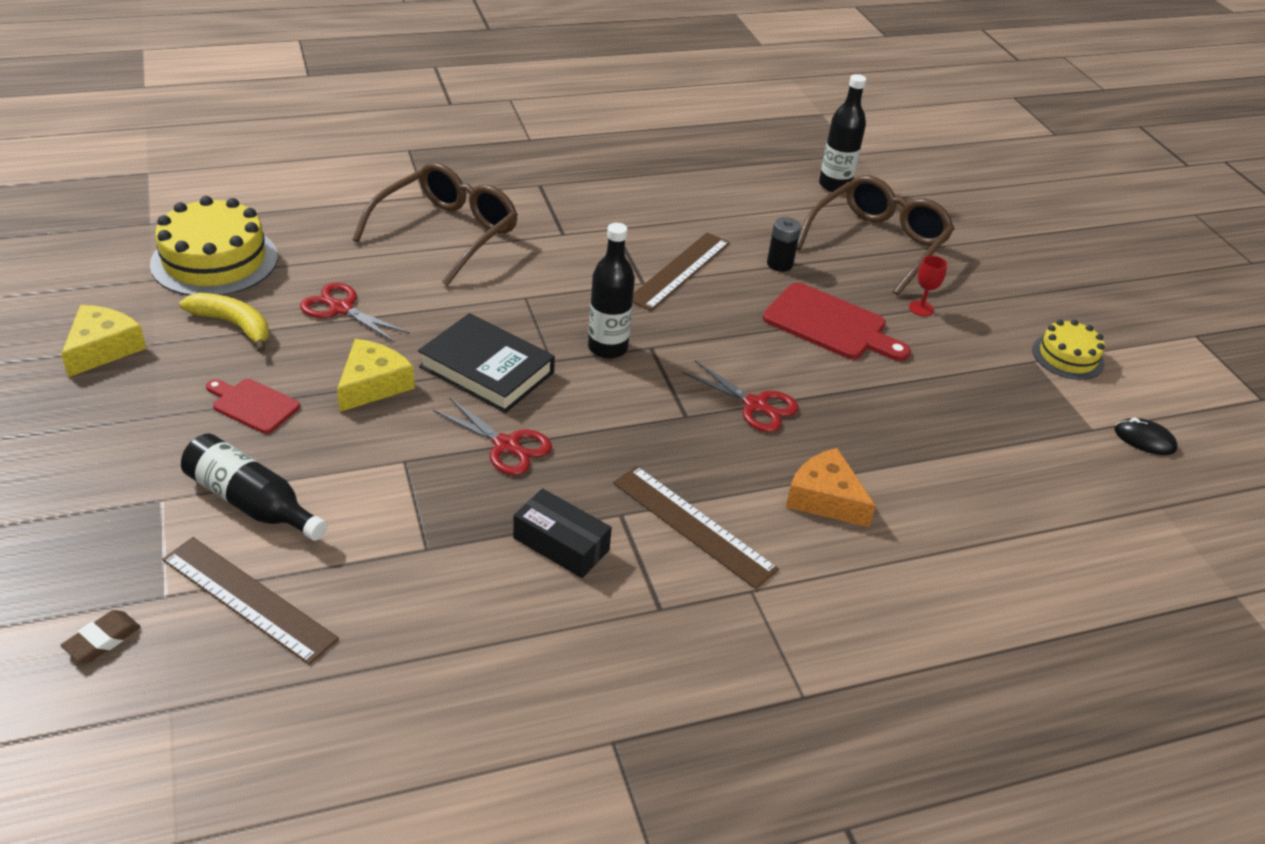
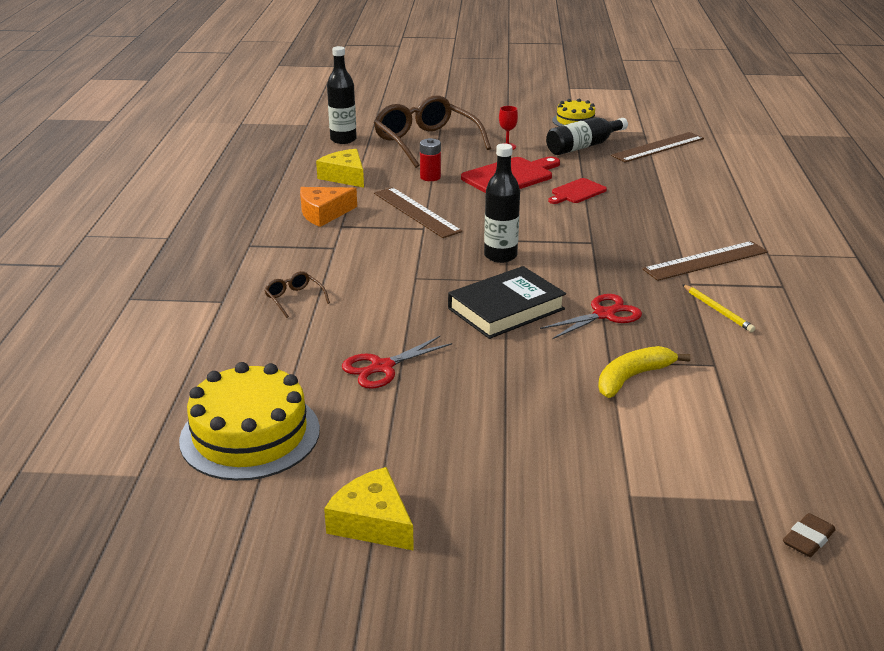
camera: 65 degrees left, 10 degrees down
brown eraser [60,610,141,663] -> brown eraser turned 75 degrees clockwise [783,513,836,557]
brown ruler [162,537,339,665] -> brown ruler moved to [611,132,704,162]
yellow banana [179,293,269,353] -> yellow banana moved to [598,346,691,398]
black bottle [181,433,328,541] -> black bottle moved to [546,117,628,155]
red cutting board [206,379,300,434] -> red cutting board moved to [548,178,607,204]
yellow cheese [337,339,415,412] -> yellow cheese moved to [316,149,364,188]
brown glasses [352,162,518,286] -> brown glasses [265,271,330,318], size x0.41
black box [513,488,612,578] -> yellow pencil [682,284,755,332]
red scissors [682,361,799,432] -> none
black battery [767,217,801,272] -> red battery [420,138,441,181]
orange cheese [786,448,876,527] -> orange cheese moved to [300,187,357,227]
black mouse [1114,418,1178,455] -> none

